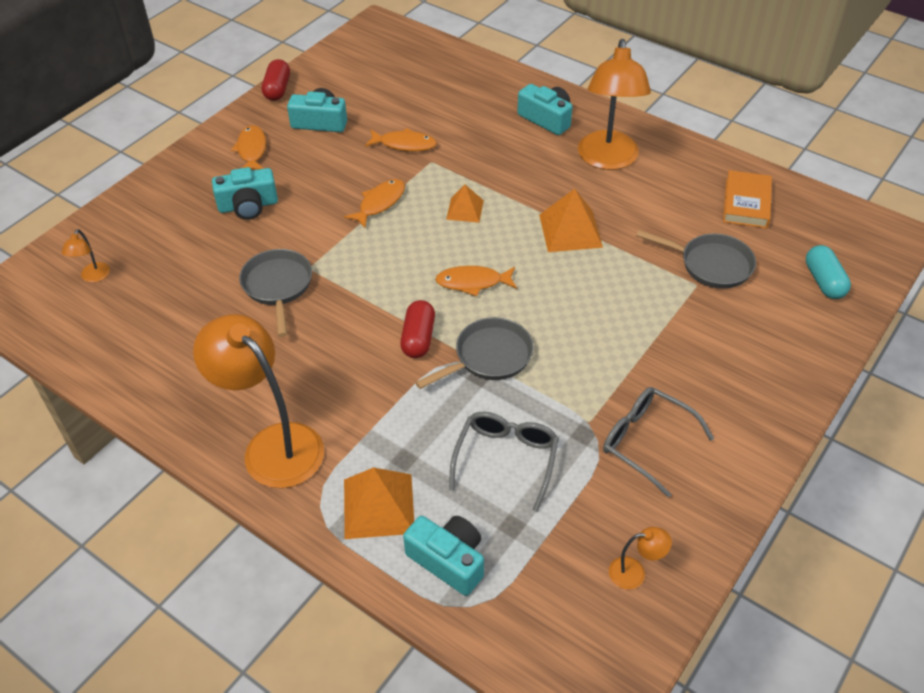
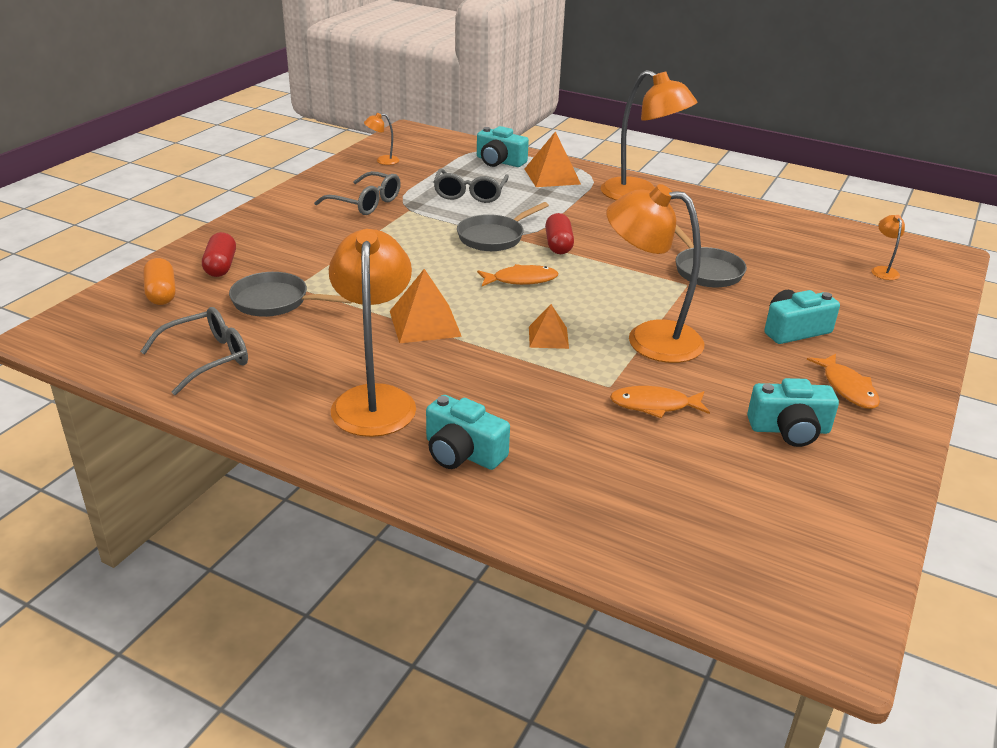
camera: 170 degrees right, 15 degrees down
red capsule [262,59,290,101] -> red capsule moved to [202,232,236,277]
orange fish [344,179,405,228] -> orange lamp [606,184,705,363]
orange book [723,170,772,228] -> grey glasses [140,307,248,395]
turquoise capsule [806,245,851,299] -> orange capsule [143,258,176,305]

